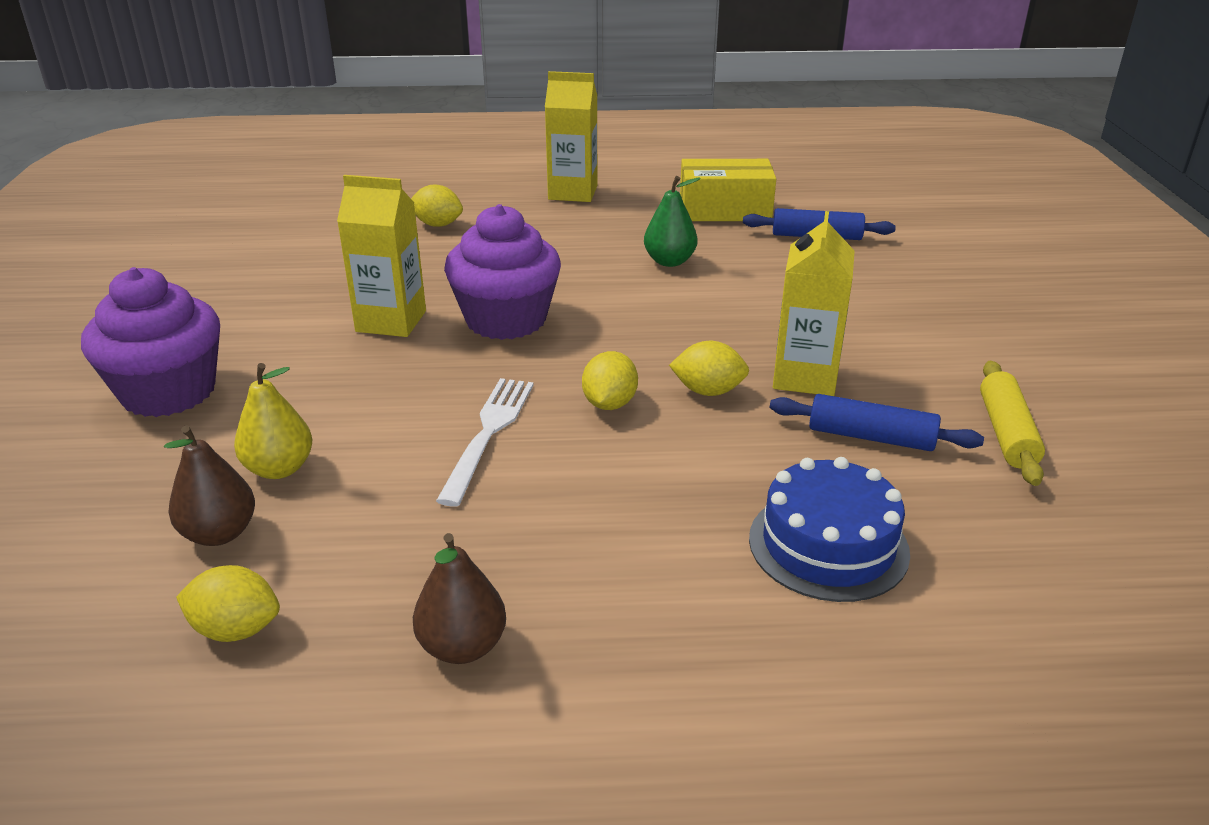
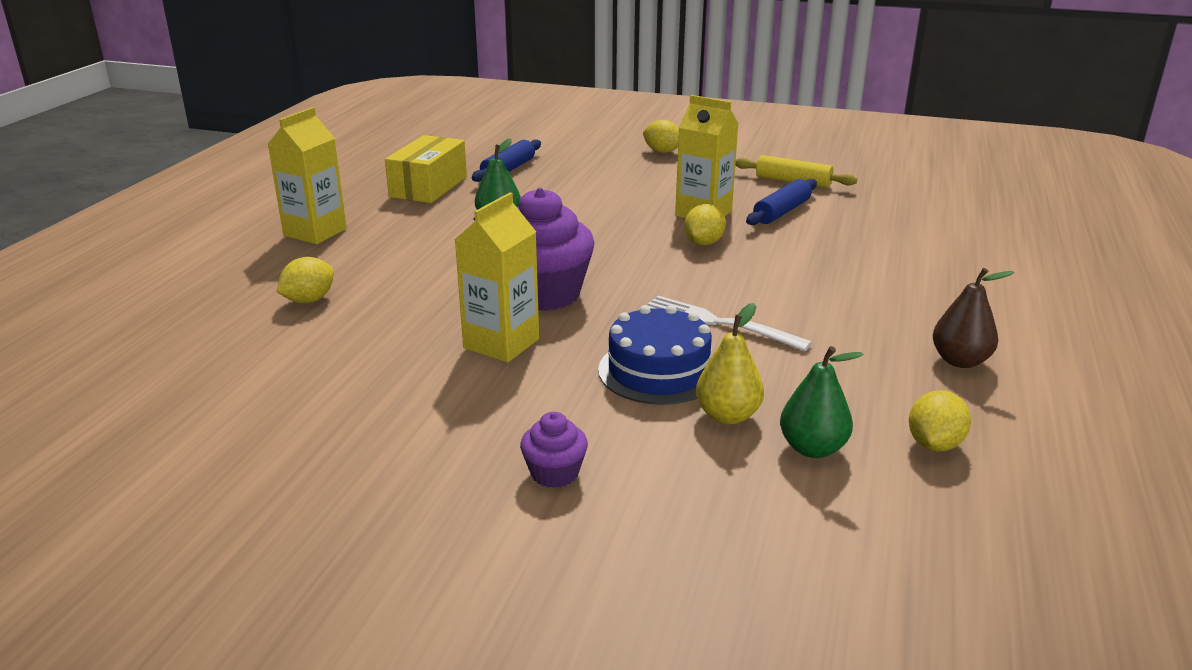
camera: 70 degrees left, 5 degrees down
purple cupcake [81,267,220,417] -> purple cupcake [520,412,588,488], size x0.48
brown pear [164,425,255,546] -> green pear [780,346,863,458]
yellow lemon [582,351,638,410] -> yellow lemon moved to [643,120,679,153]
blue cake [749,457,910,602] -> blue cake moved to [598,305,712,405]

